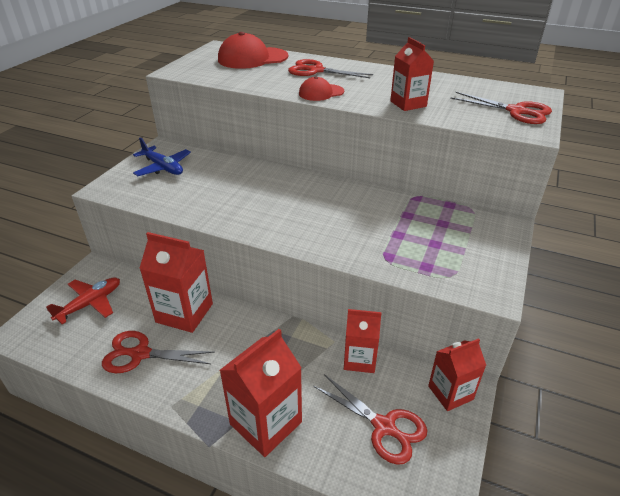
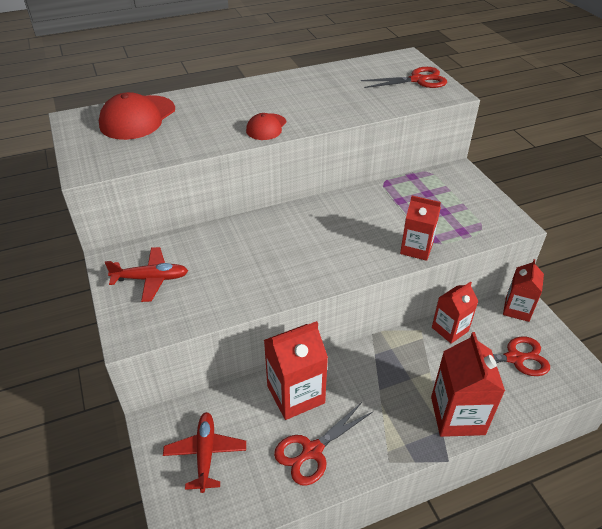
camera: 45 degrees left, 5 degrees up
blue plane [133,138,191,176] -> red plane [105,247,188,302]
red scissors [288,59,373,78] -> none
red carton [390,37,434,111] -> red carton moved to [400,196,441,261]

